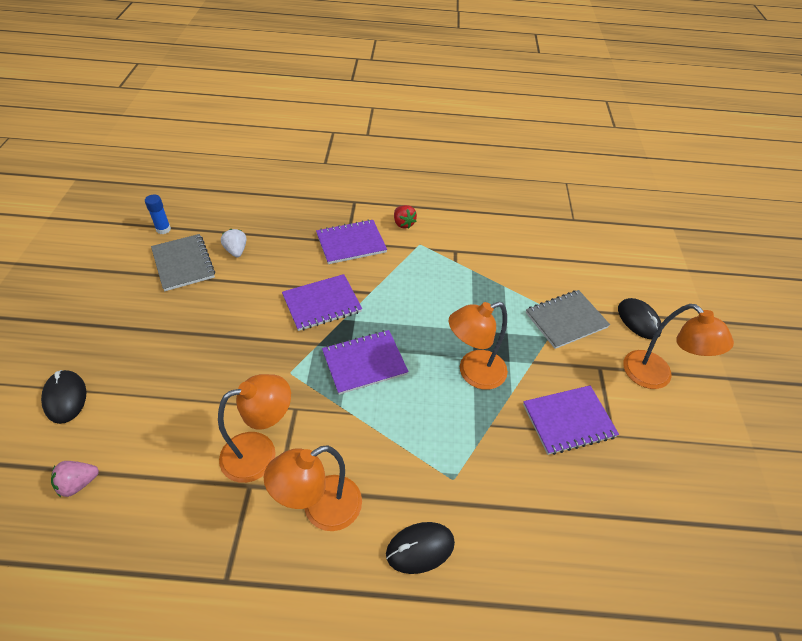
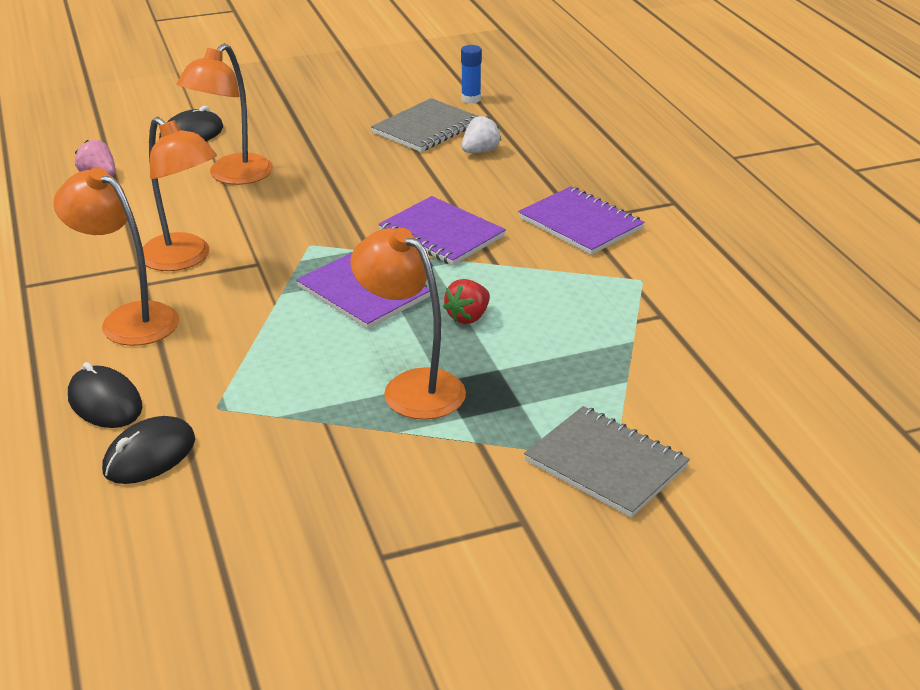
camera: 70 degrees right, 15 degrees down
red strawberry [394,205,417,229] -> red strawberry moved to [443,279,490,324]
purple notebook [523,385,619,455] -> none
black mouse [618,298,662,339] -> black mouse moved to [102,416,195,484]
orange lamp [623,304,734,389] -> orange lamp moved to [177,43,273,185]

